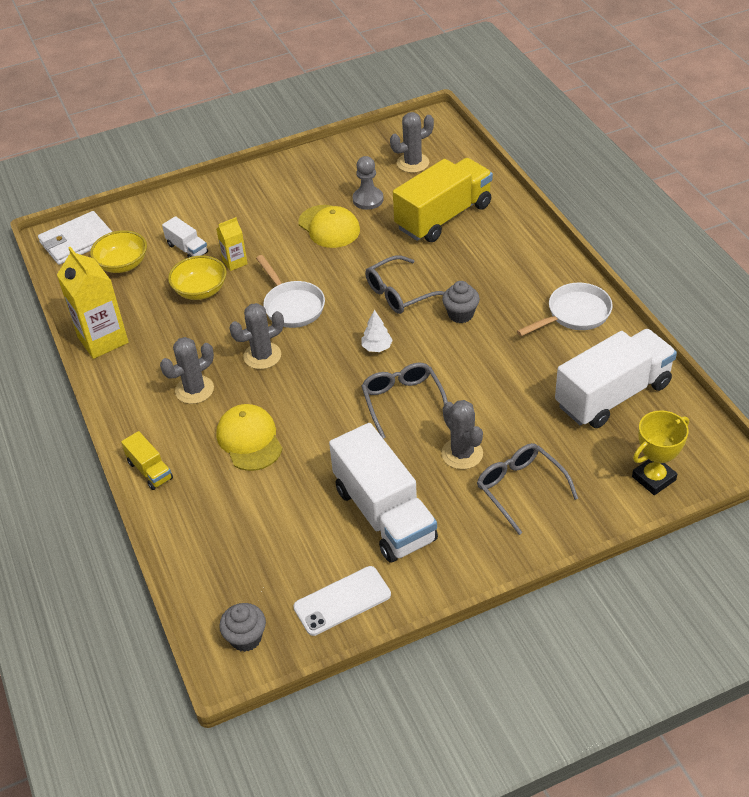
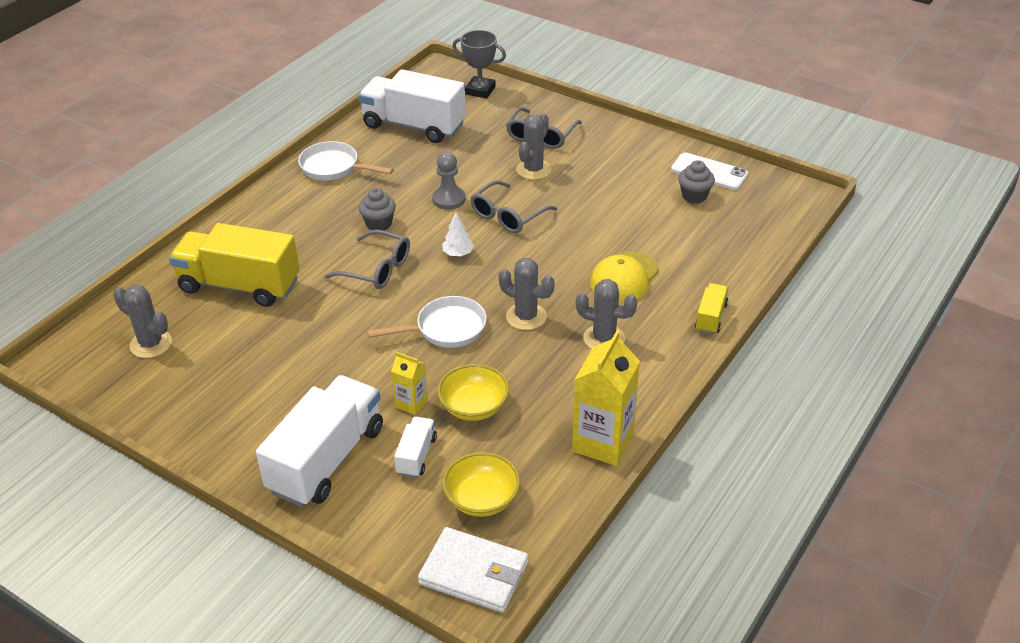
camera: 125 degrees left, 5 degrees down
grey cupcake [219,603,266,652] -> grey cupcake moved to [678,160,715,204]
white pan [256,255,325,328] -> white pan turned 45 degrees clockwise [367,296,487,348]
yellow cap [298,205,360,248] -> none
white truck [329,423,438,563] -> white truck moved to [256,375,383,507]
grey pawn [353,156,384,210] -> grey pawn moved to [432,152,466,210]
yellow trophy [632,410,689,495] -> grey trophy [453,30,506,98]

